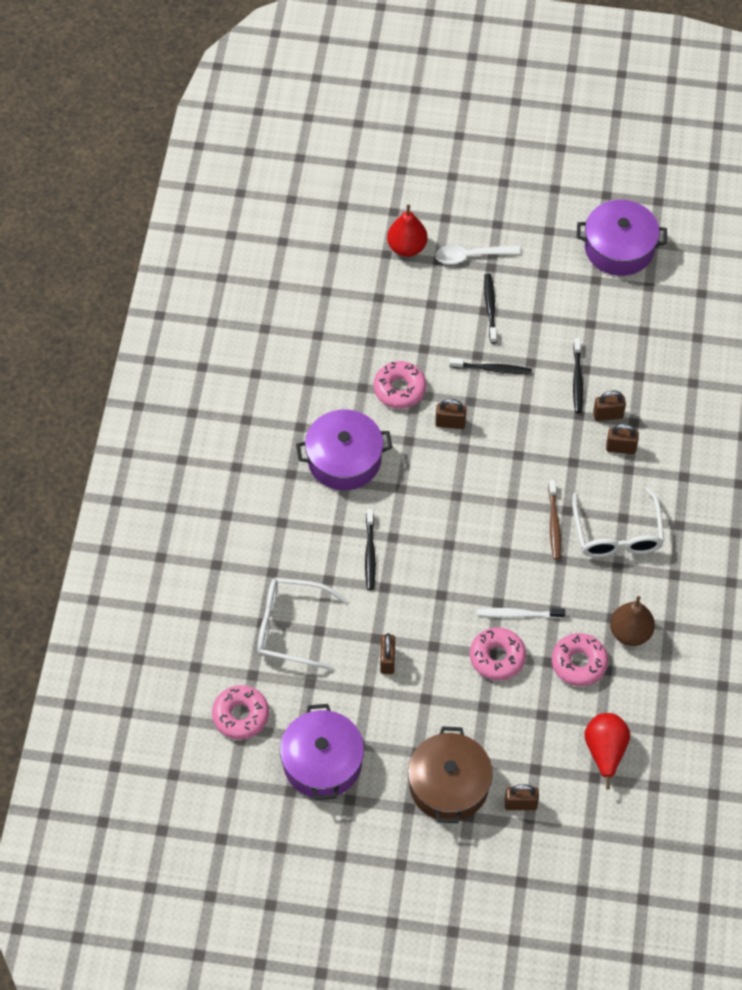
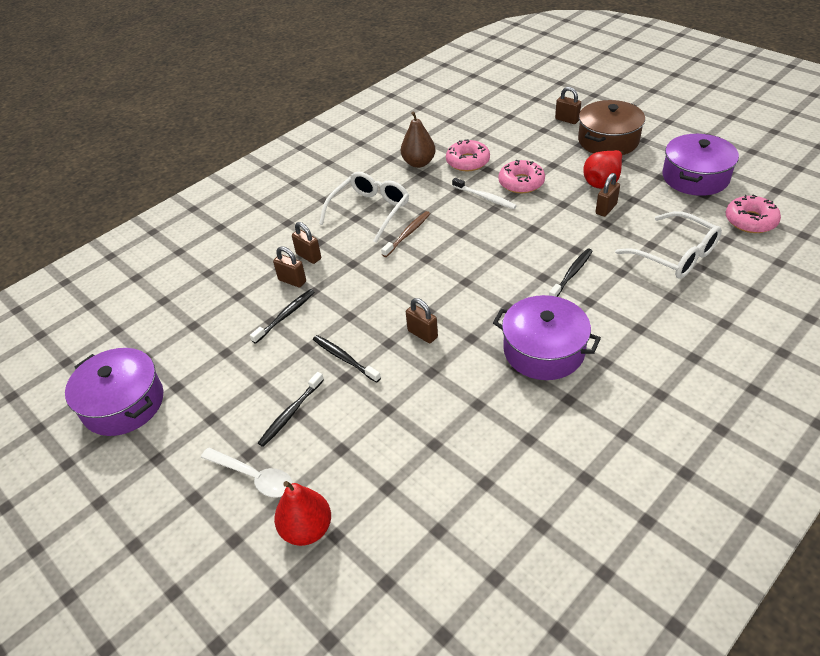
camera: 140 degrees left, 15 degrees down
pink donut [374,361,426,409] -> none
red pear [584,713,630,789] -> red pear moved to [583,150,624,189]

